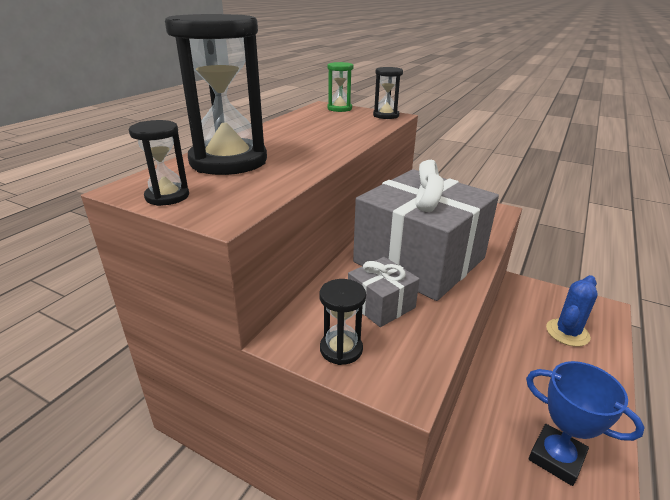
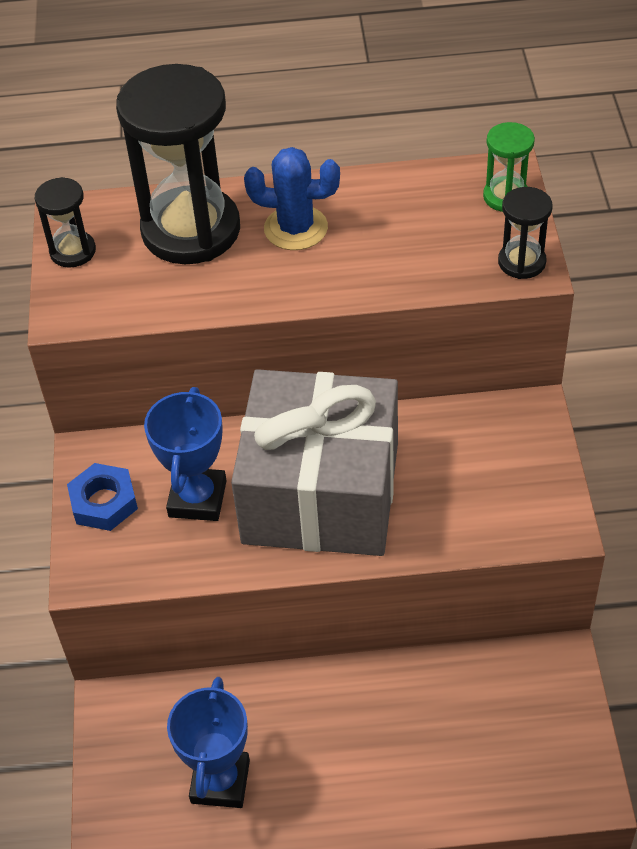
camera: 60 degrees right, 20 degrees up
black hourglass [320,279,366,365] -> blue nut [67,463,138,531]
grey gift [348,257,420,327] -> blue trophy [144,387,227,521]
blue cactus [546,275,598,347] -> blue cactus moved to [244,147,340,250]

